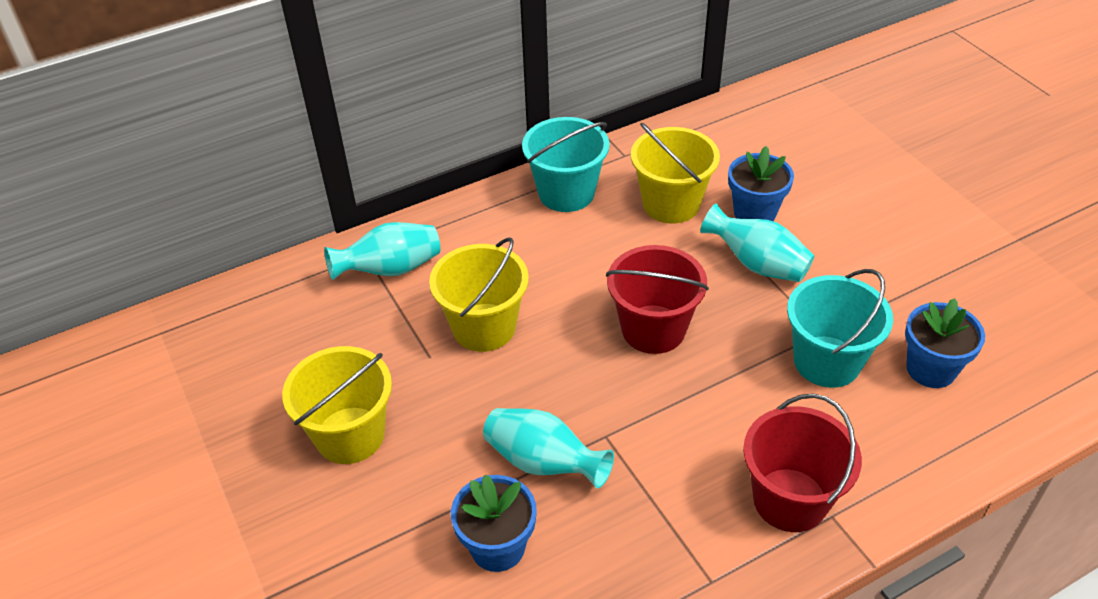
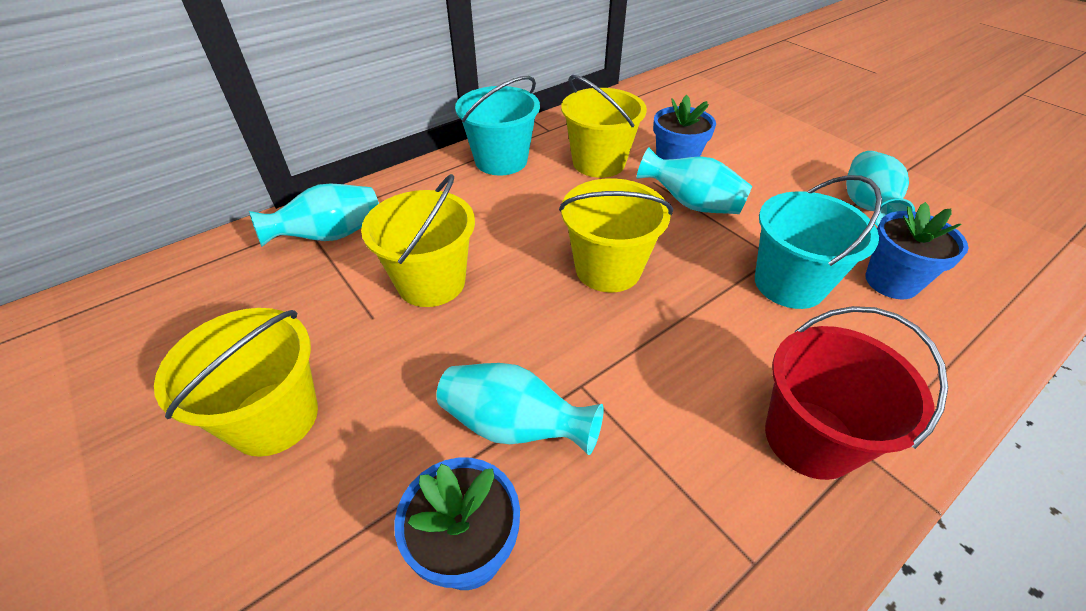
camera: 10 degrees left, 0 degrees up
red bucket [606,245,709,354] -> yellow bucket [559,178,673,292]
none -> turquoise vase [846,151,915,227]

